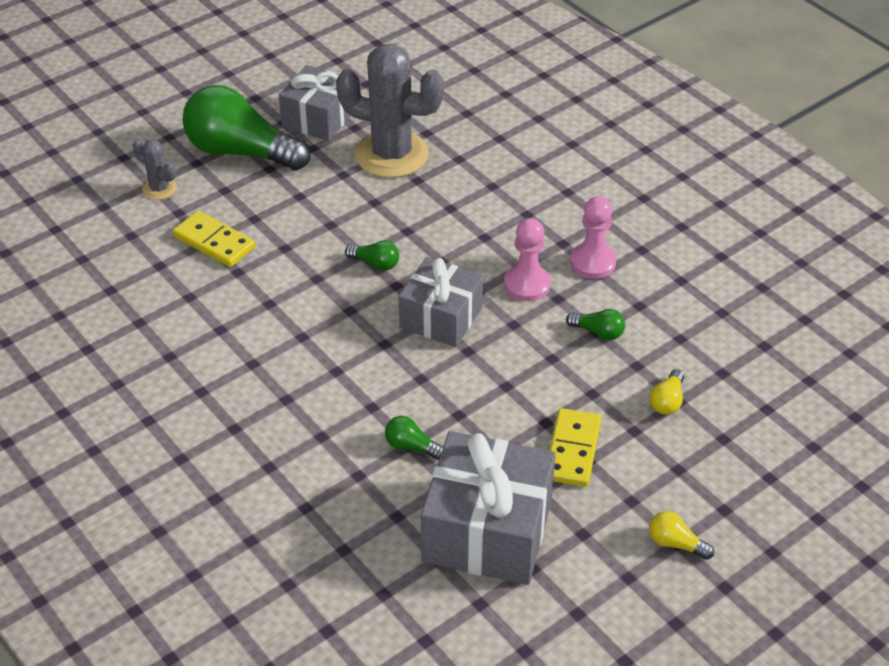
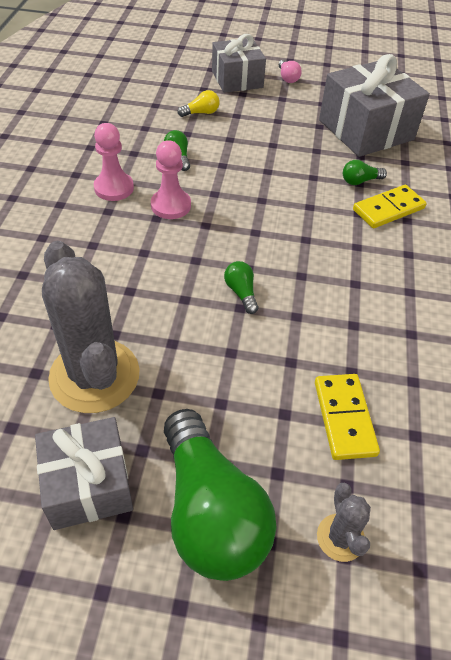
camera: 135 degrees left, 5 degrees up
green light bulb [385,416,443,460] -> green light bulb turned 90 degrees clockwise [343,160,387,185]
grey gift [399,257,483,347] -> grey gift moved to [212,34,266,93]
yellow domino [549,408,601,487] -> yellow domino moved to [353,185,427,228]
yellow light bulb [649,511,714,560] -> pink light bulb [279,60,302,83]

